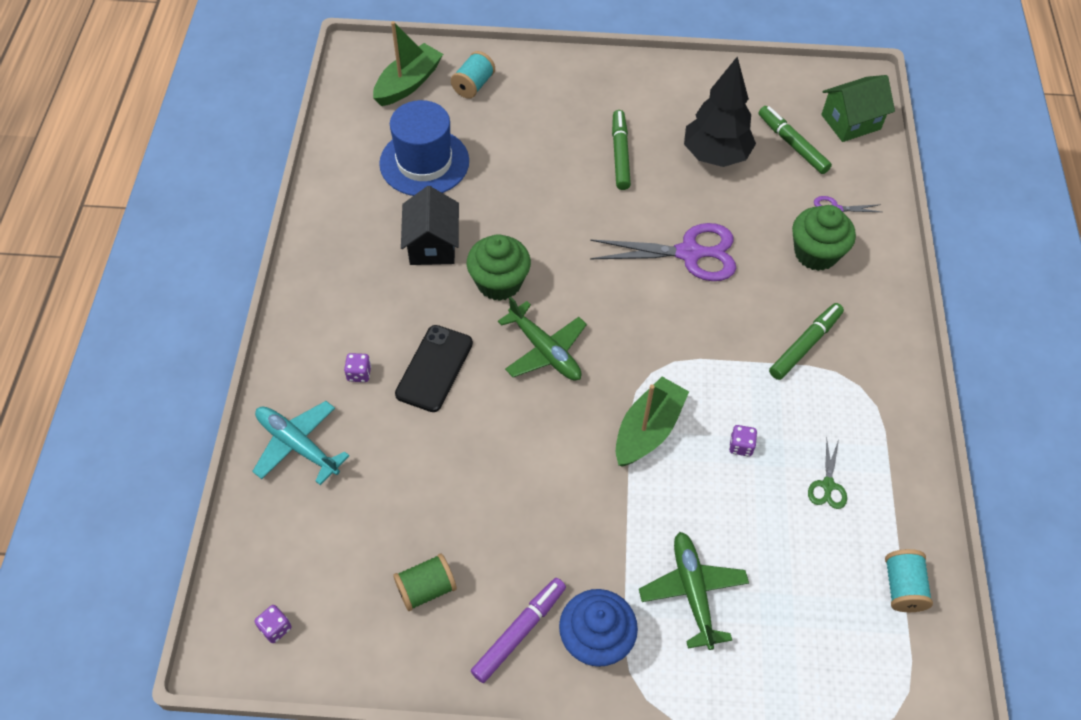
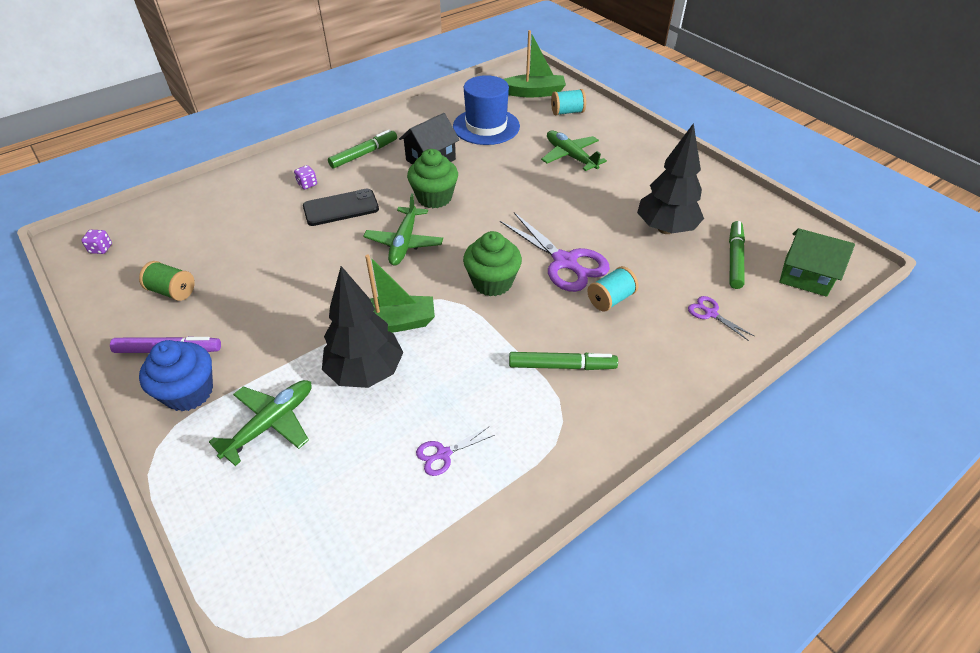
camera: 50 degrees right, 10 degrees down
turquoise plane [252,401,349,485] -> none
green marker [612,110,631,190] -> green marker moved to [328,129,397,169]
purple dice [729,425,757,457] -> none
green cupcake [792,205,856,271] -> green cupcake moved to [463,231,522,296]
green scissors [808,439,847,509] -> purple scissors [416,427,494,476]
turquoise spool [885,549,933,612] -> turquoise spool moved to [588,266,638,312]
none -> black tree [322,266,403,388]
none -> green plane [541,130,607,171]

